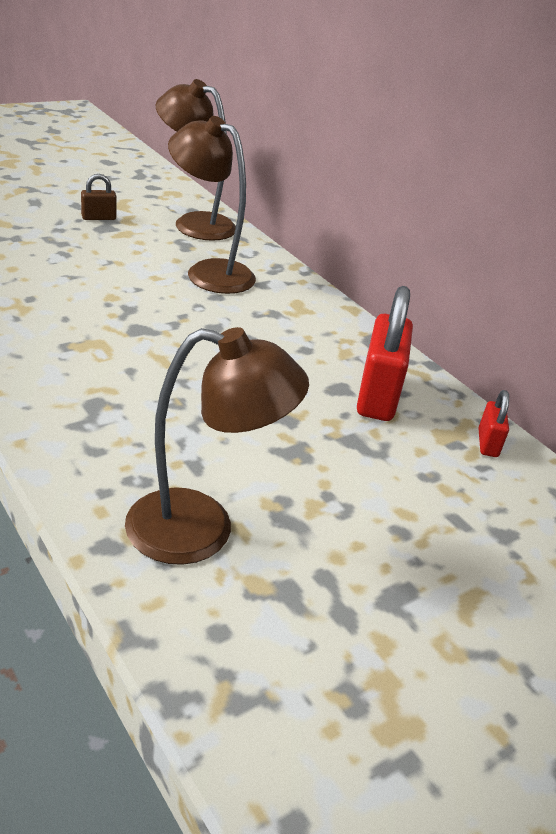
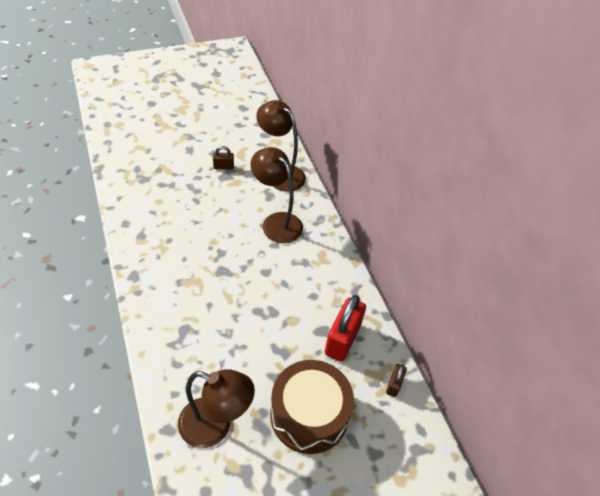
camera: 15 degrees right, 15 degrees up
red padlock [478,390,509,457] -> brown padlock [386,364,407,397]
none -> brown drum [270,360,354,454]

